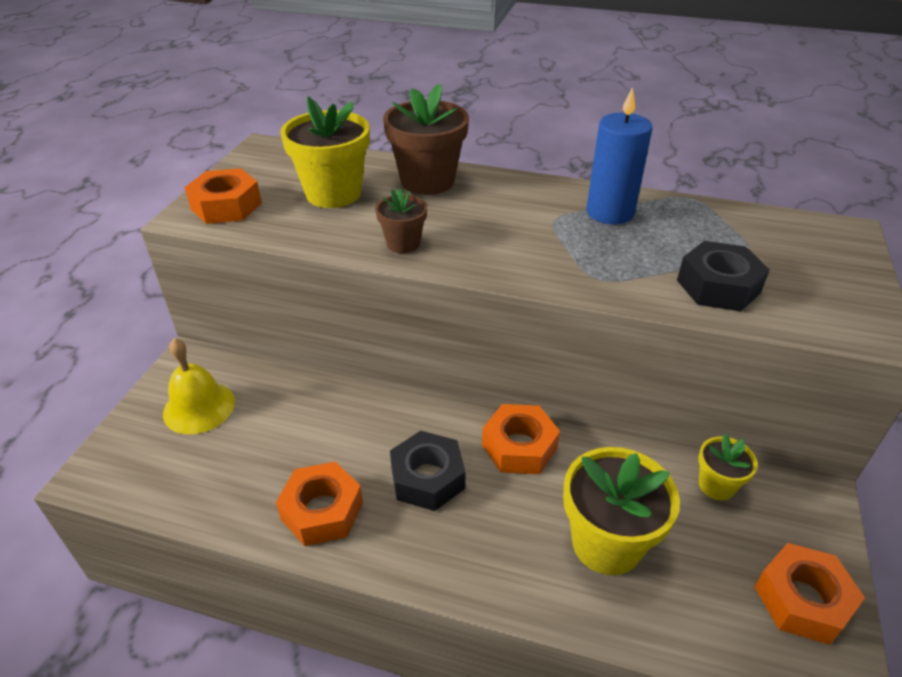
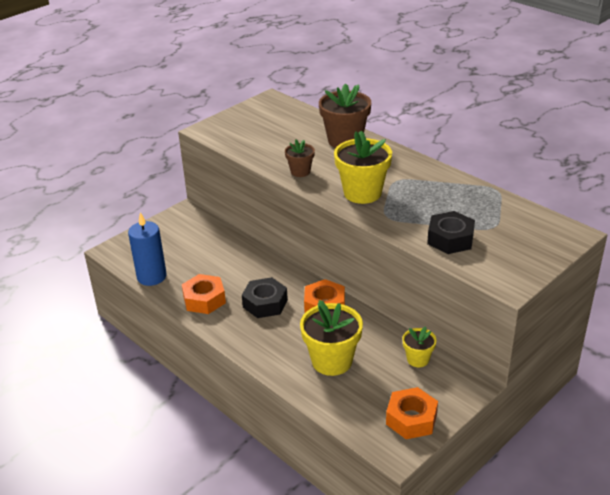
camera: 30 degrees right, 5 degrees down
yellow bell [163,338,235,434] -> none
orange nut [184,168,262,224] -> none
yellow flower pot [280,96,370,208] -> yellow flower pot moved to [334,131,392,204]
blue candle [587,87,653,225] -> blue candle moved to [128,212,167,286]

